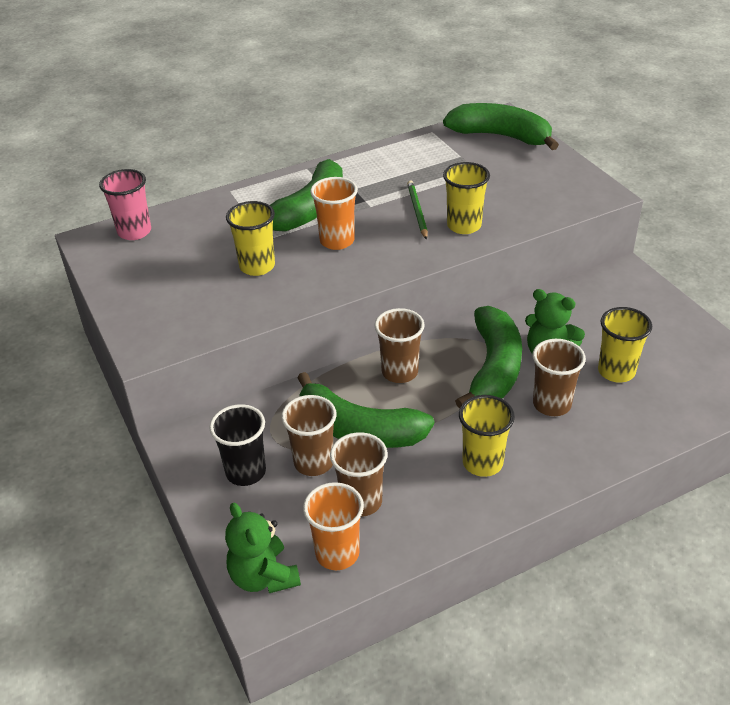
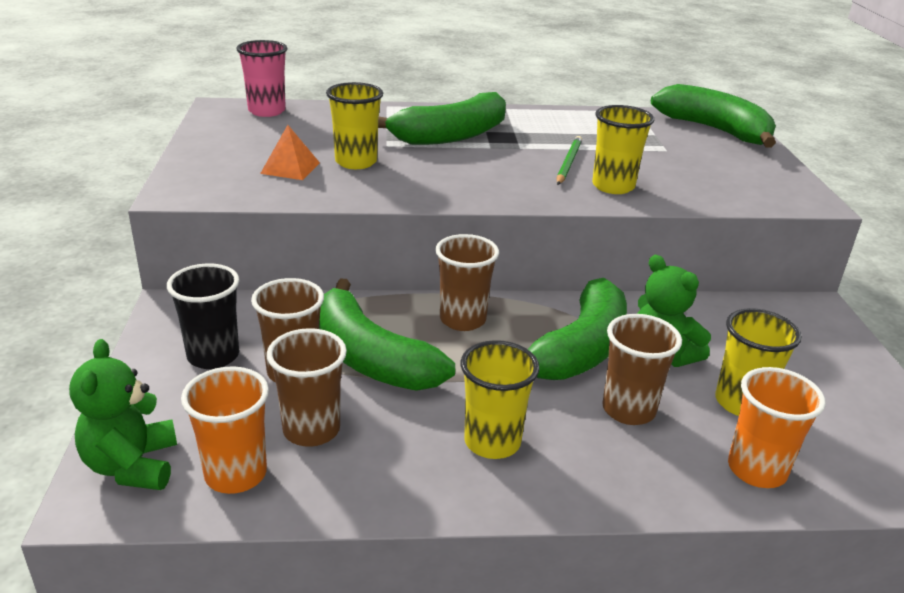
camera: 20 degrees right, 10 degrees down
orange cup [310,177,358,250] -> orange cup moved to [728,367,826,488]
none -> orange pyramid [260,125,320,180]

